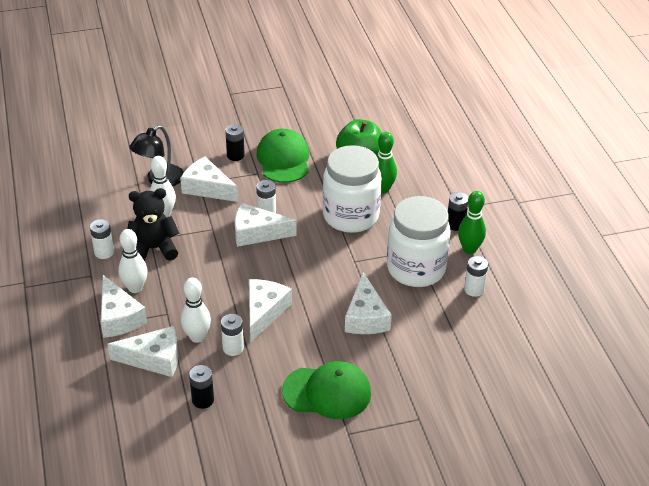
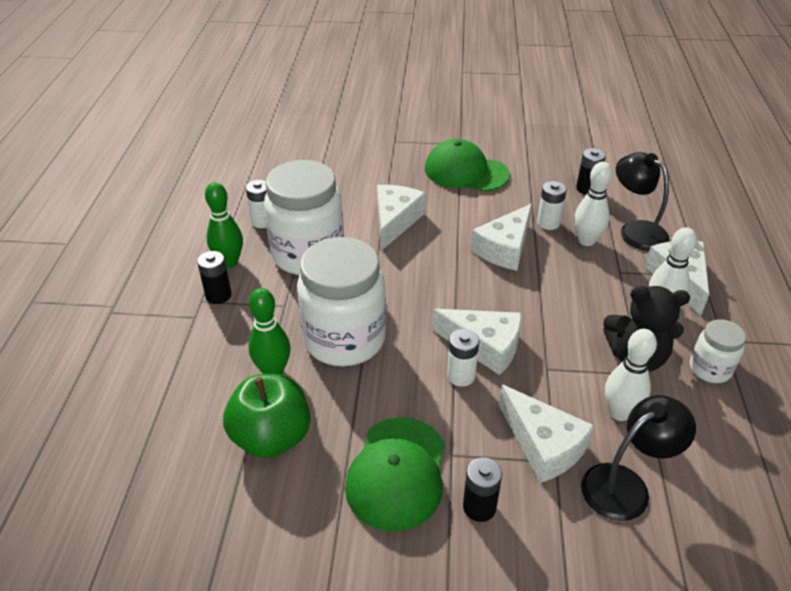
camera: 160 degrees left, 0 degrees up
white battery [90,219,114,259] -> white jar [690,319,746,383]
white cheese [107,326,179,377] -> black lamp [616,152,669,251]

